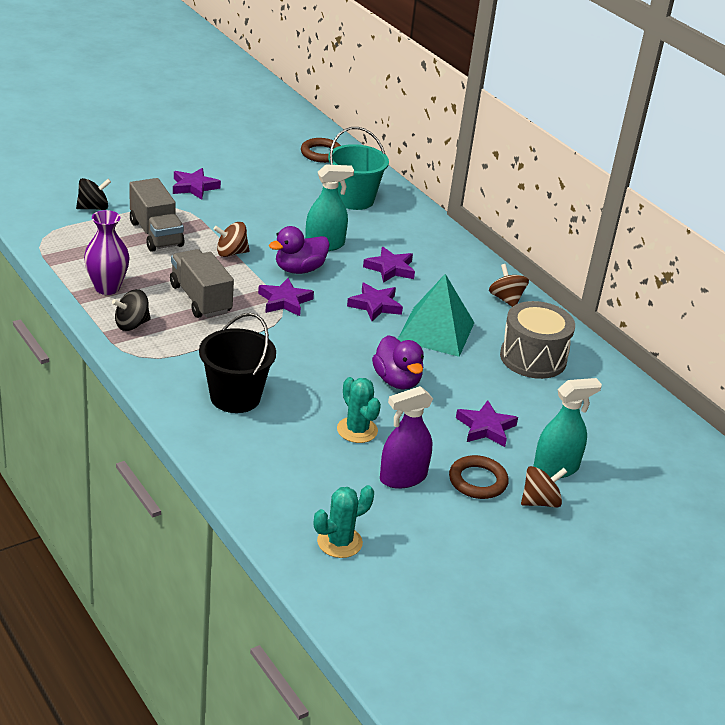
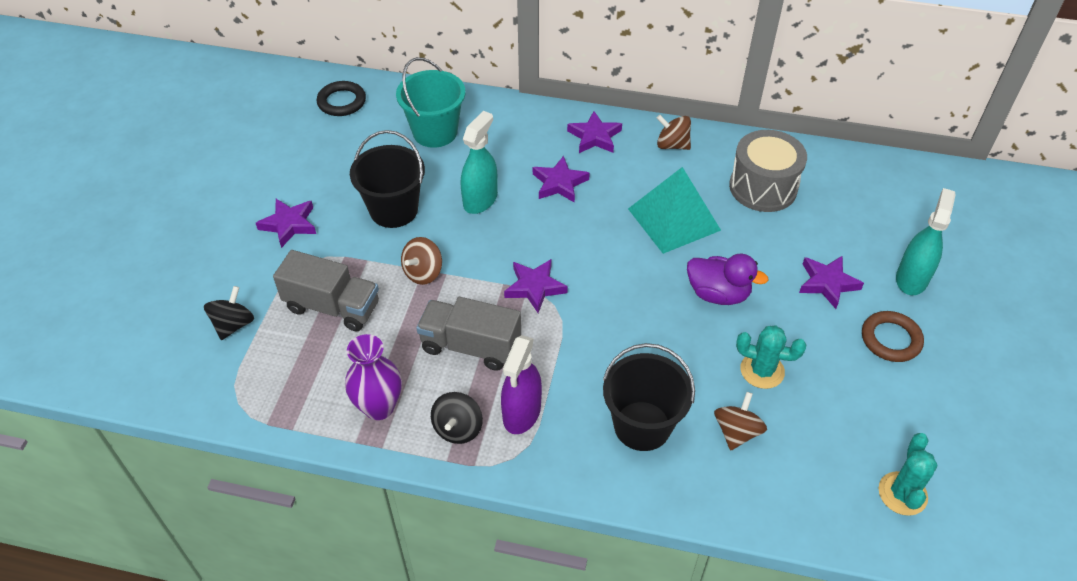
camera: 40 degrees left, 15 degrees up
purple duck [269,226,330,274] -> none
brown ring [301,138,341,163] -> black ring [317,81,366,116]
purple star [347,283,403,321] -> purple star moved to [567,111,622,153]
purple spray bottle [380,386,433,489] -> purple spray bottle moved to [501,335,542,434]
brown spinning top [521,466,567,508] -> brown spinning top moved to [714,392,767,451]
none -> black bucket [350,130,425,228]

